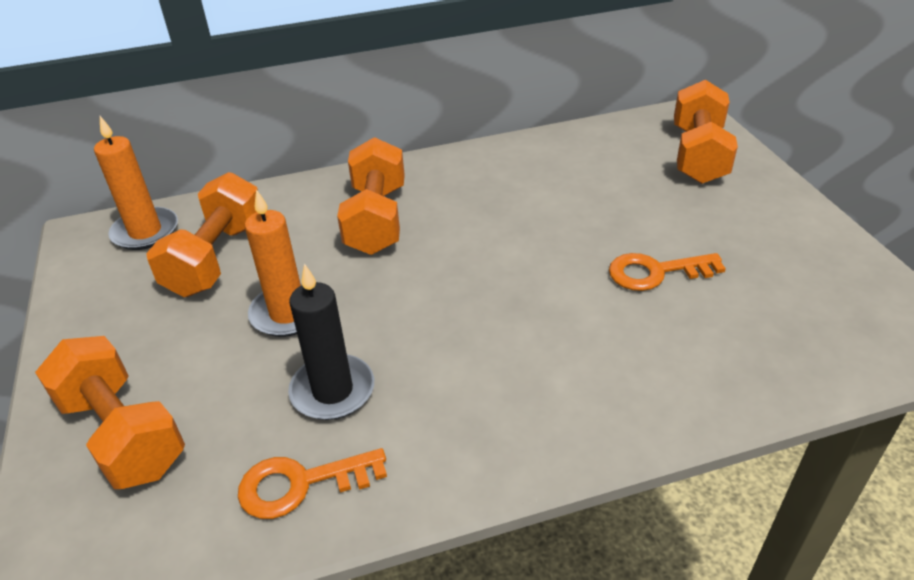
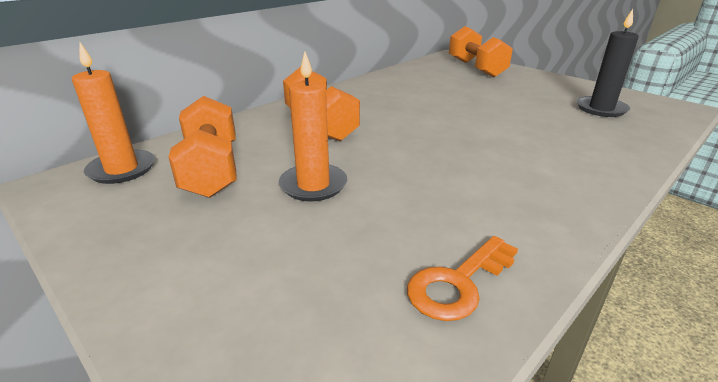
camera: 30 degrees left, 10 degrees down
orange dumbbell [35,336,185,489] -> none
black candle [288,263,374,420] -> black candle moved to [577,9,639,117]
orange key [609,253,726,291] -> none

